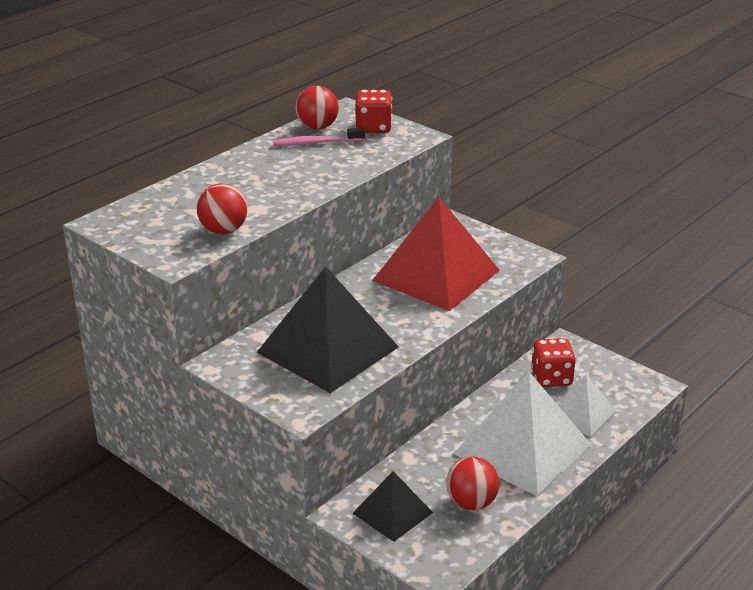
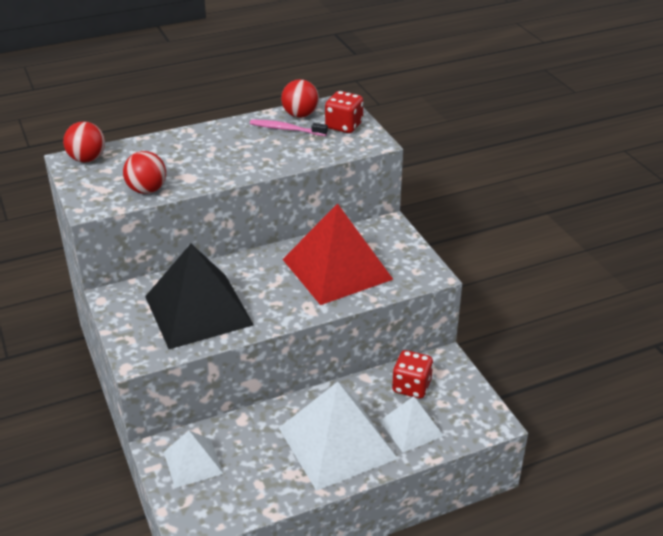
camera: 25 degrees right, 5 degrees up
black pyramid [352,471,433,542] -> white pyramid [164,431,224,488]
red ball [446,457,499,510] -> red ball moved to [63,121,105,163]

